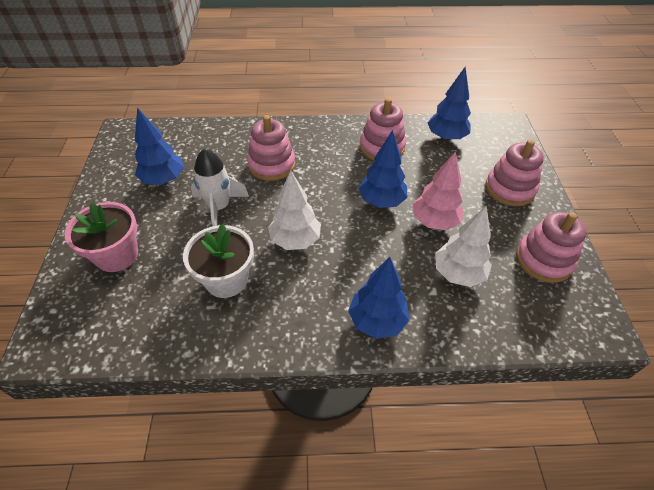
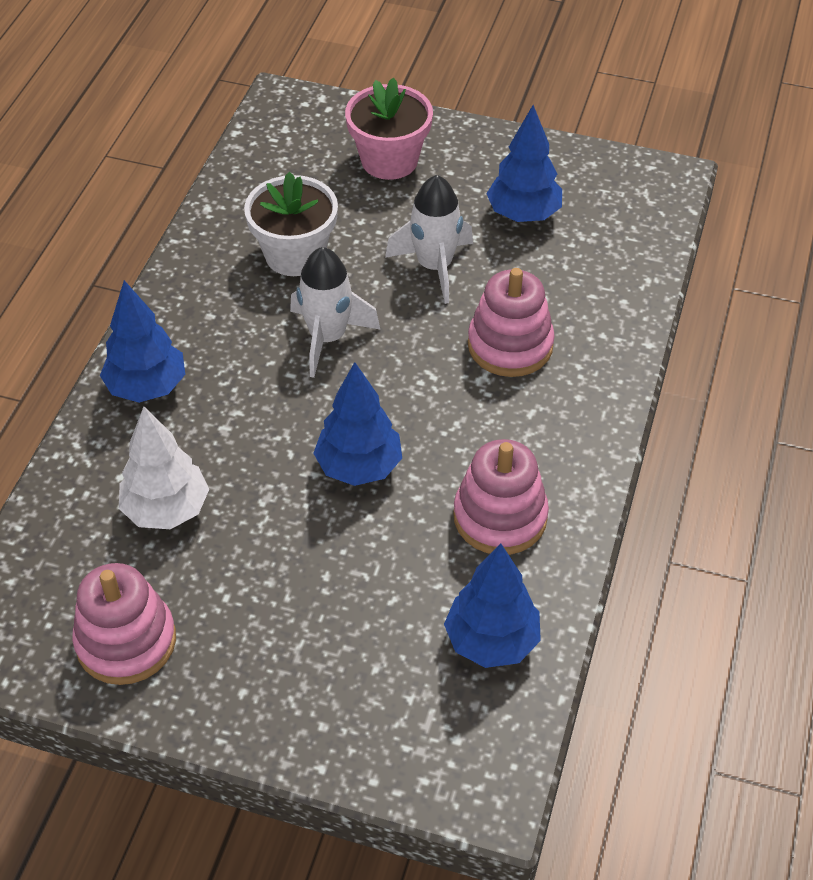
camera: 110 degrees right, 0 degrees up
white tree [268,170,321,250] -> white rocket [290,247,381,378]
pink tree [413,151,464,230] -> none
pink stacking toy [486,140,544,206] -> none

